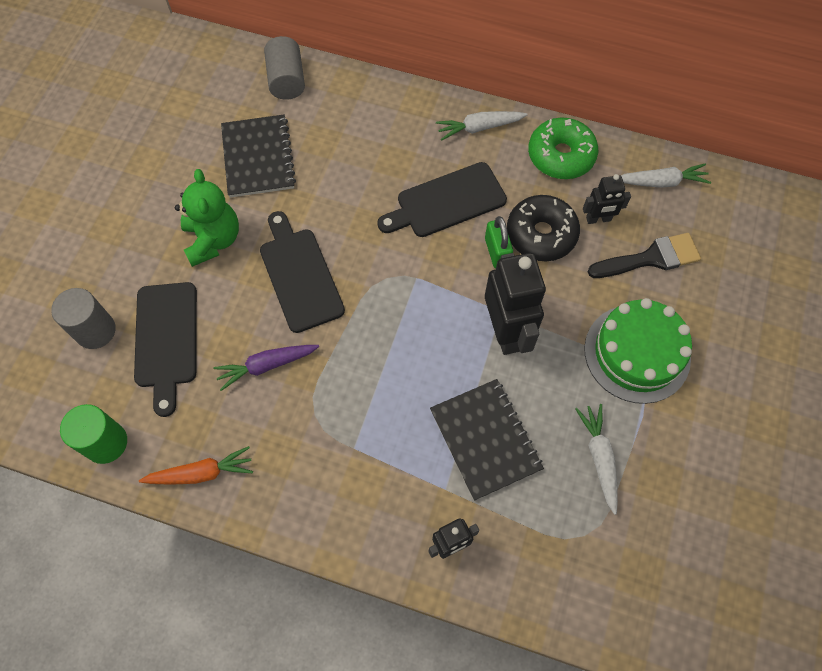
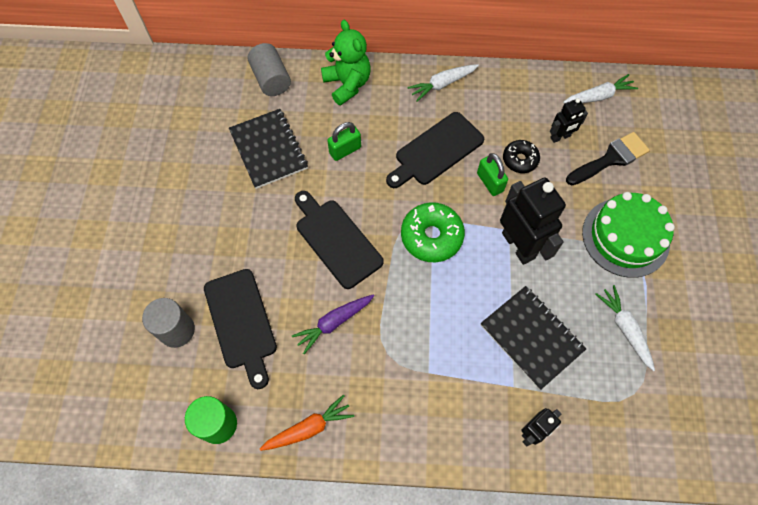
camera: 15 degrees left, 0 degrees up
green teddy bear [175,169,239,267] -> green teddy bear moved to [321,20,371,106]
black donut [507,195,580,261] -> black donut [503,140,540,173], size x0.61
green donut [528,118,598,179] -> green donut moved to [401,202,465,262]
none -> green padlock [327,122,361,161]

